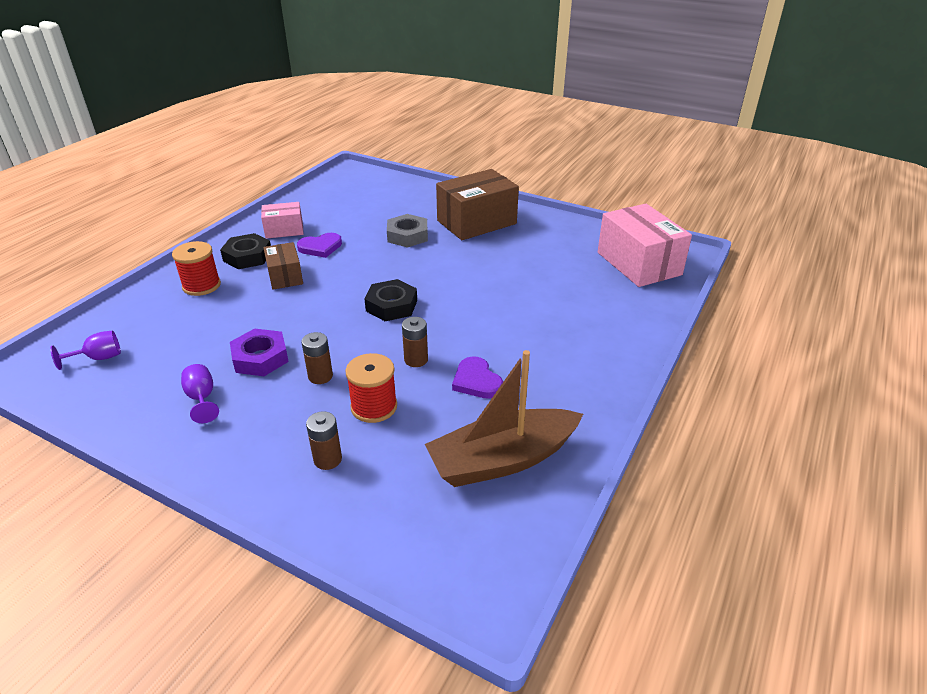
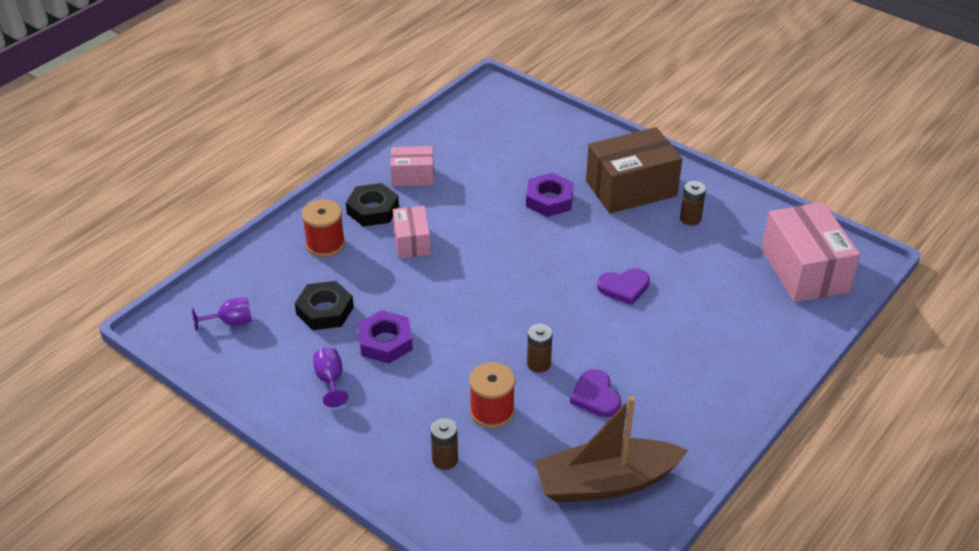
camera: 10 degrees right, 5 degrees up
brown box [263,242,303,290] -> pink box [393,206,431,258]
purple heart [297,233,342,258] -> purple heart moved to [597,268,650,305]
brown battery [301,332,333,384] -> brown battery moved to [680,181,706,226]
black nut [365,279,417,321] -> black nut moved to [295,281,354,330]
grey nut [387,214,428,248] -> purple nut [526,173,574,217]

